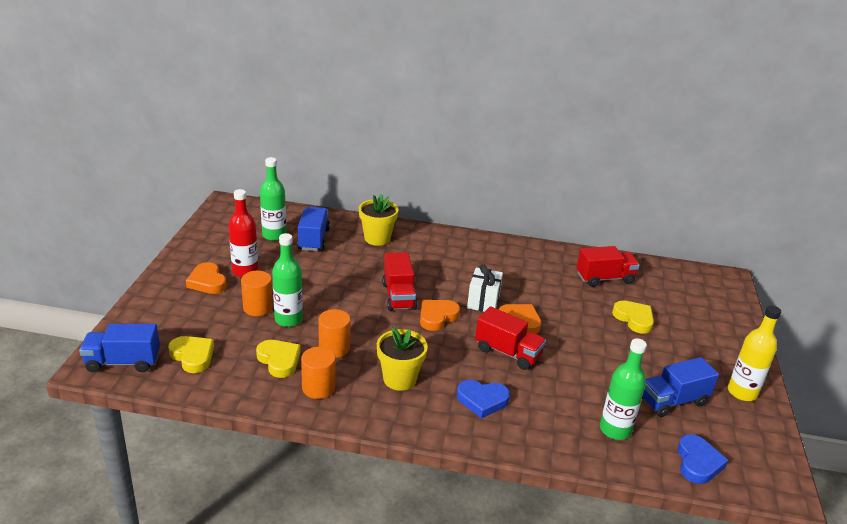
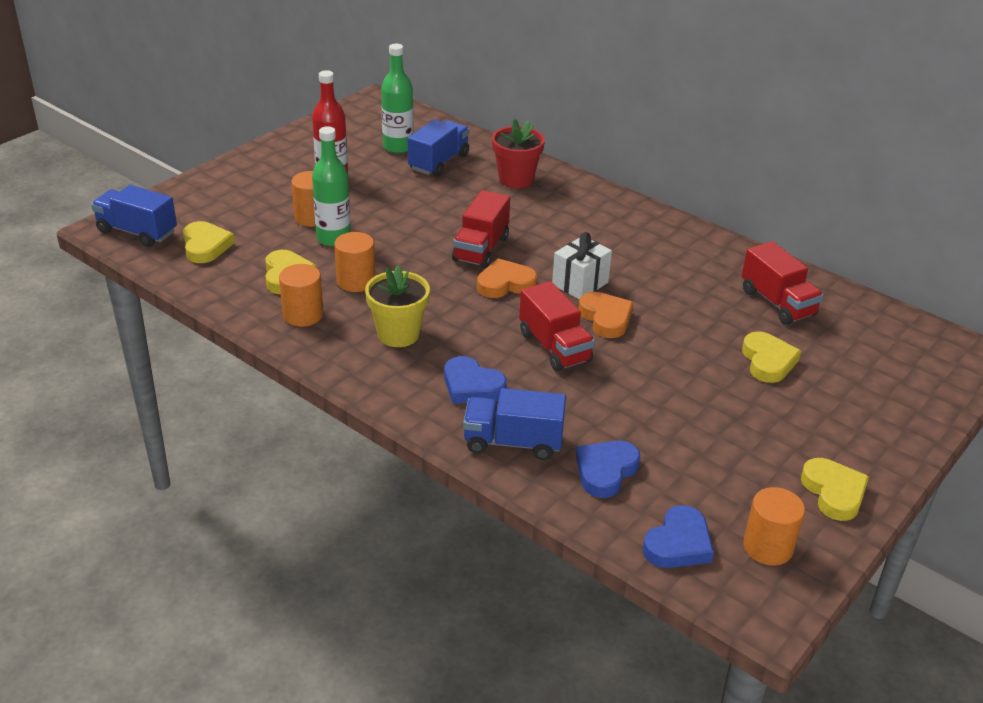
camera: 30 degrees right, 5 degrees up
orange heart [186,262,227,294] -> none
yellow flower pot [359,194,398,246] -> red flower pot [492,119,545,189]
red truck [576,246,640,287] -> red truck turned 45 degrees clockwise [742,241,824,325]
green bottle [600,338,647,440] -> blue heart [576,441,640,498]
blue truck [642,357,719,417] -> blue truck moved to [463,388,566,460]
yellow bottle [728,305,781,401] -> yellow heart [801,458,869,521]
none -> orange cylinder [743,487,805,566]

